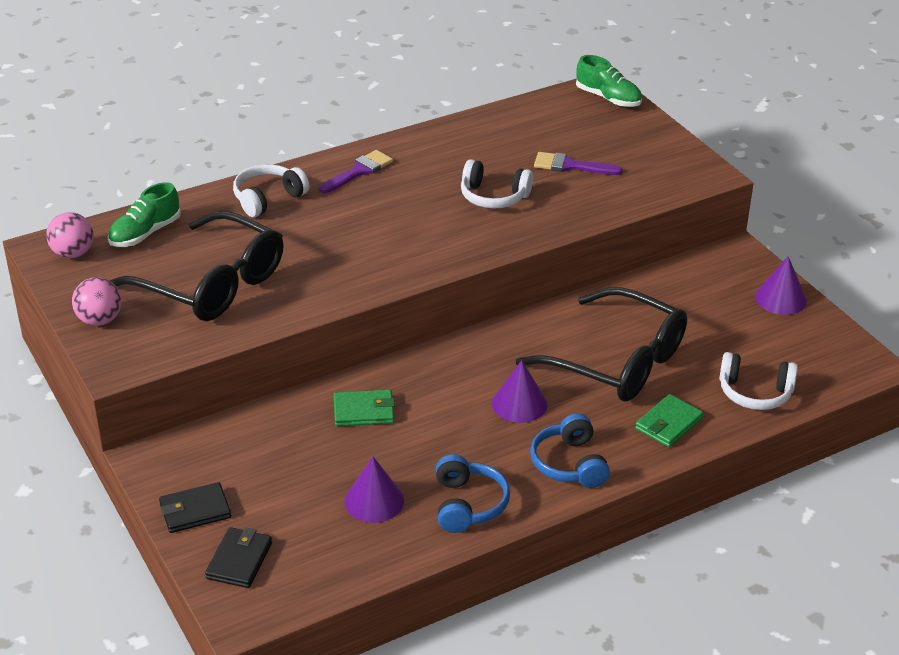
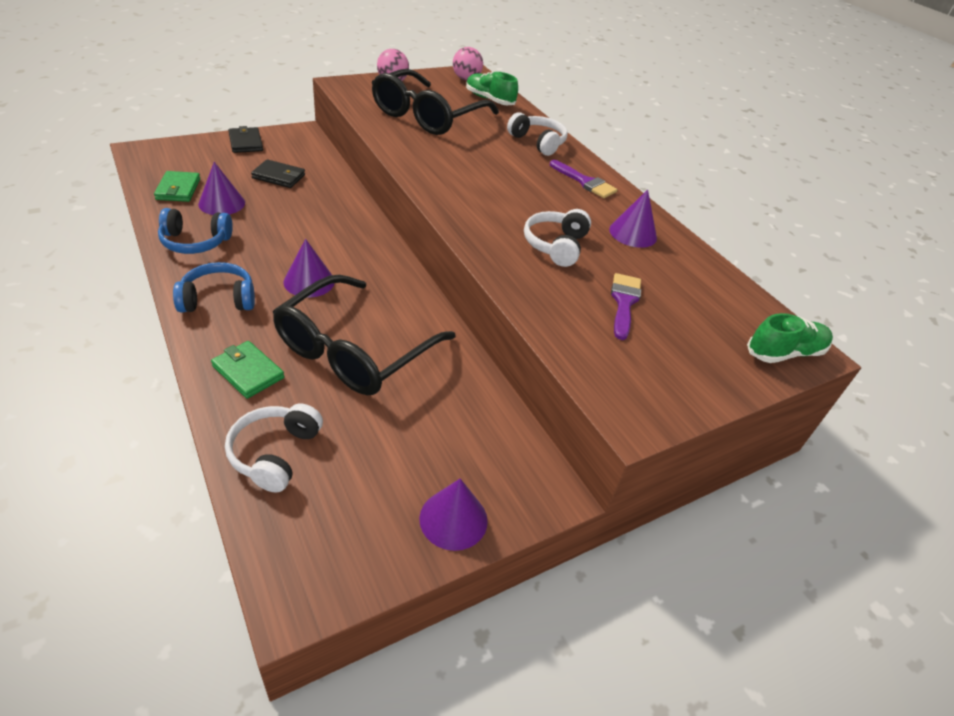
camera: 85 degrees right, 5 degrees up
black wallet [205,527,272,588] -> black wallet moved to [251,159,305,188]
green wallet [334,390,395,426] -> green wallet moved to [154,171,200,202]
green shoe [576,55,642,107] -> green shoe turned 150 degrees counterclockwise [747,313,833,363]
none -> purple cone [609,189,657,248]

